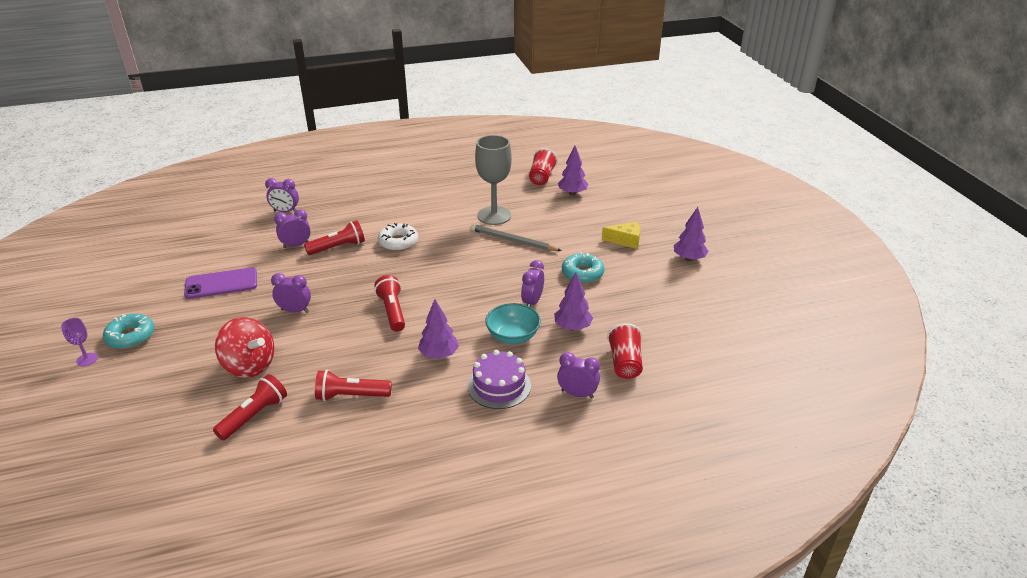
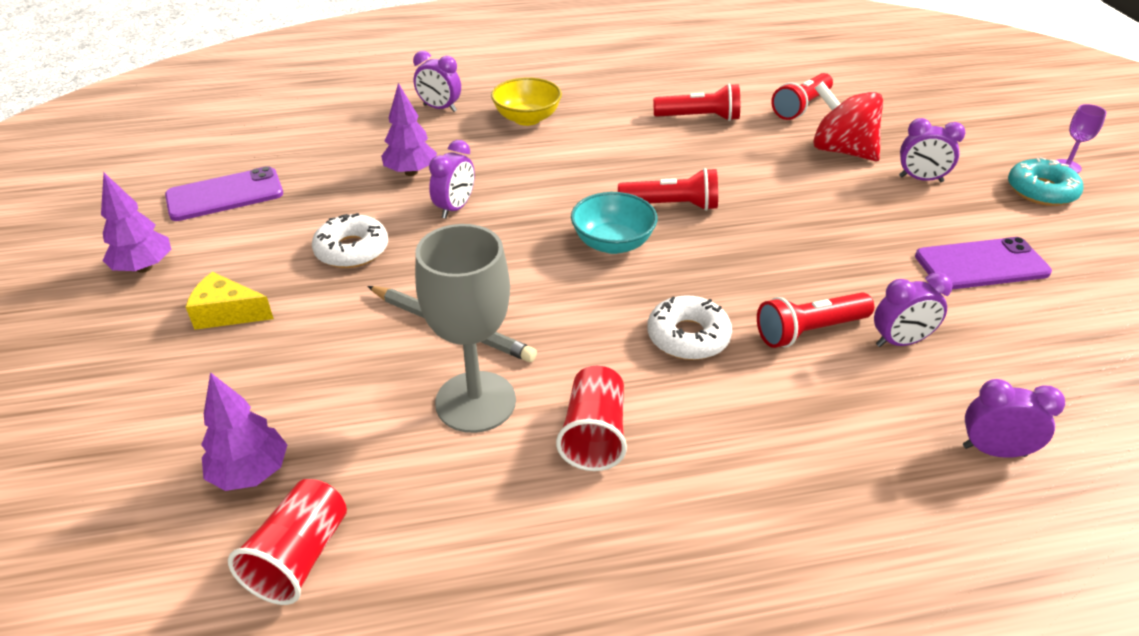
camera: 175 degrees left, 5 degrees up
purple clock [271,273,311,313] -> purple clock moved to [899,118,966,182]
red flashlight [374,275,405,332] -> red flashlight turned 75 degrees counterclockwise [618,168,718,211]
purple tree [418,299,459,359] -> none
purple cake [468,350,531,409] -> yellow bowl [491,77,562,126]
turquoise bowl [485,303,541,344] -> turquoise bowl moved to [571,192,658,254]
turquoise donut [562,252,604,283] -> white donut [312,213,388,268]
red cup [607,323,643,379] -> red cup moved to [556,366,627,471]
none -> purple phone [165,166,283,221]

